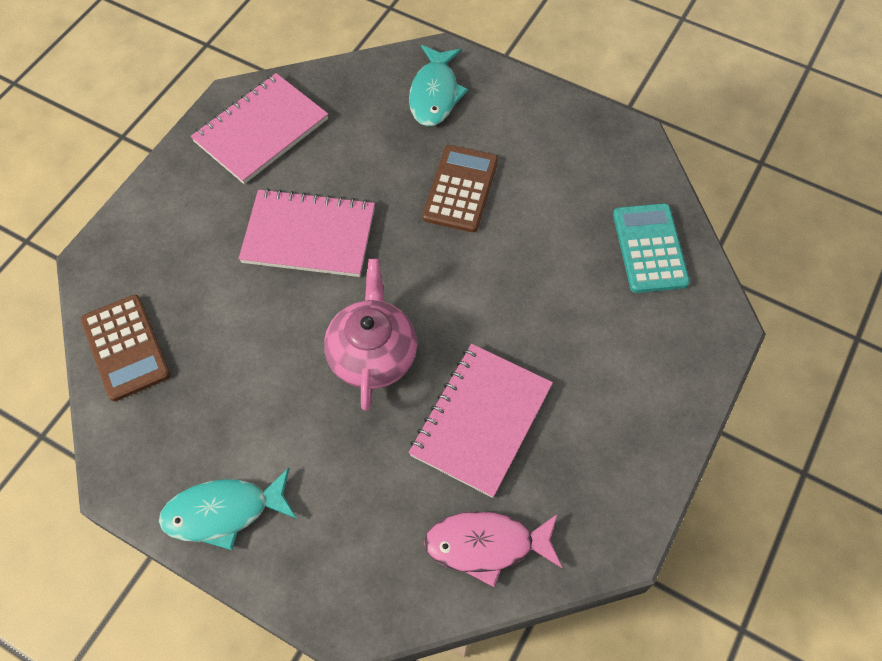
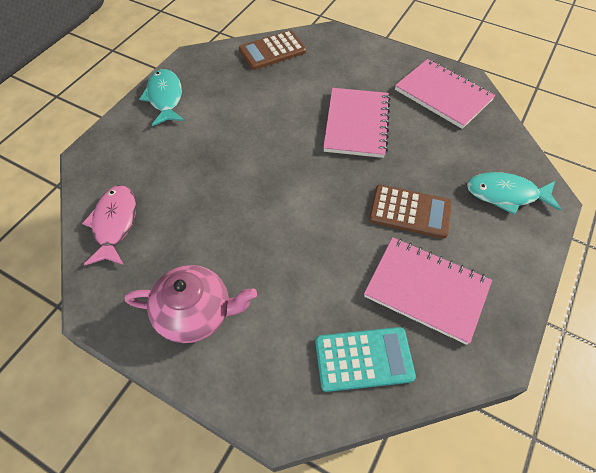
camera: 90 degrees right, 5 degrees down
pink teapot [324,259,417,411] -> pink teapot moved to [125,265,257,343]
pink notebook [409,344,553,498] -> pink notebook moved to [364,237,492,345]

